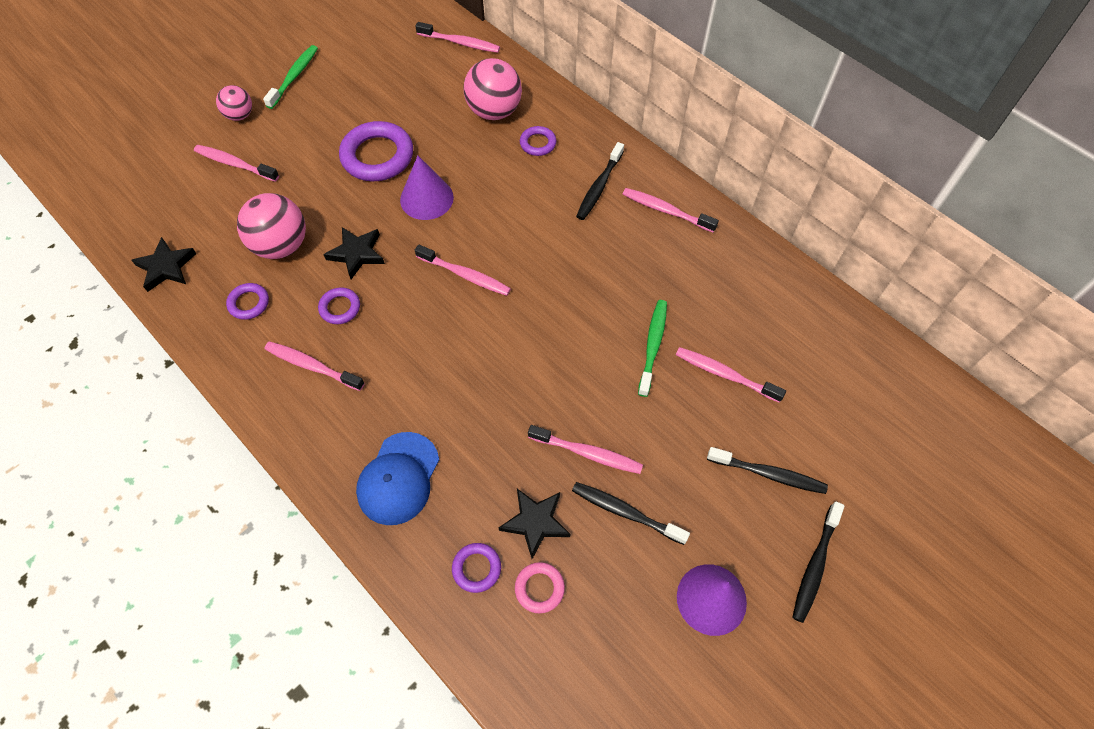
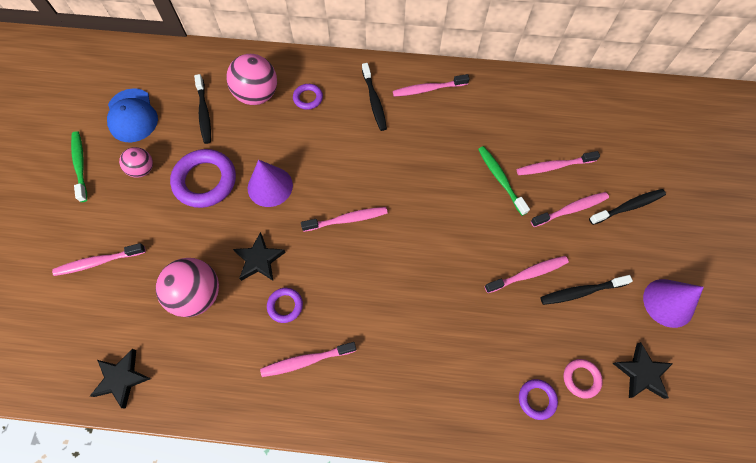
camera: 40 degrees left, 5 degrees up
pink ball [216,85,252,121] -> pink ball moved to [119,147,153,178]
purple ring [226,283,269,320] -> none
blue cap [356,432,439,525] -> blue cap moved to [107,88,158,142]
pink toothbrush [415,22,500,53] -> pink toothbrush moved to [531,192,609,227]
black star [499,489,570,559] -> black star moved to [612,342,673,399]
black toothbrush [792,501,845,623] -> black toothbrush moved to [194,74,211,144]

